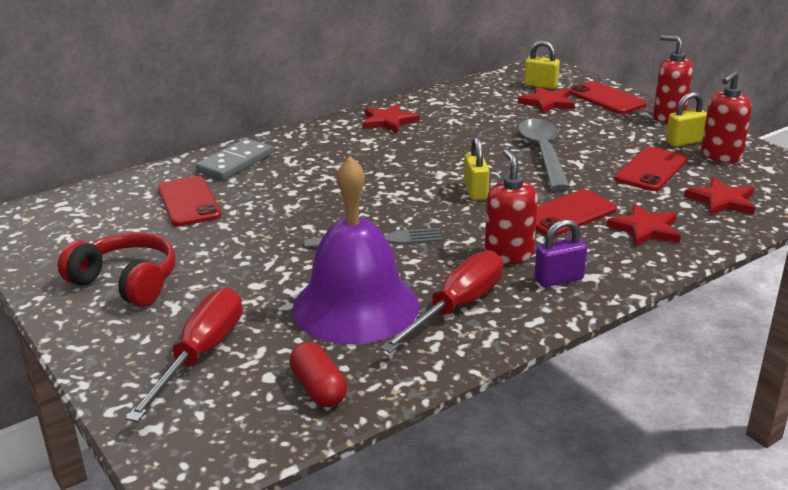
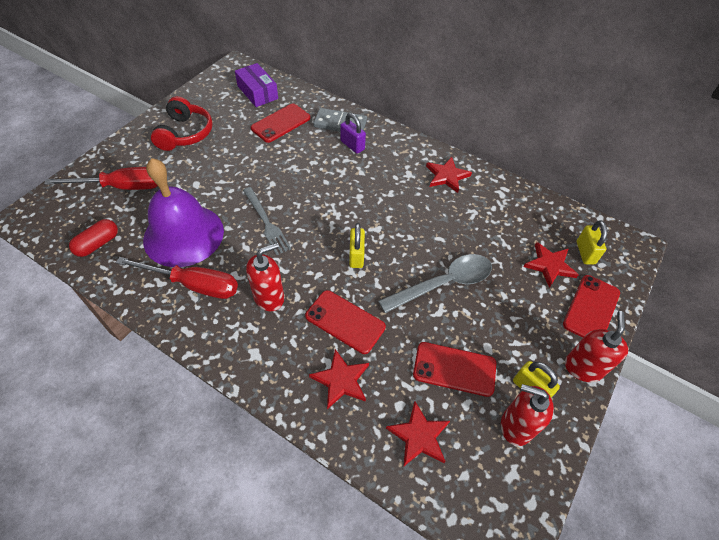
camera: 65 degrees right, 25 degrees up
yellow padlock [464,137,489,200] -> yellow padlock turned 60 degrees counterclockwise [349,223,365,268]
purple padlock [534,219,587,287] -> purple padlock moved to [340,113,366,154]
none -> purple box [235,63,278,107]

